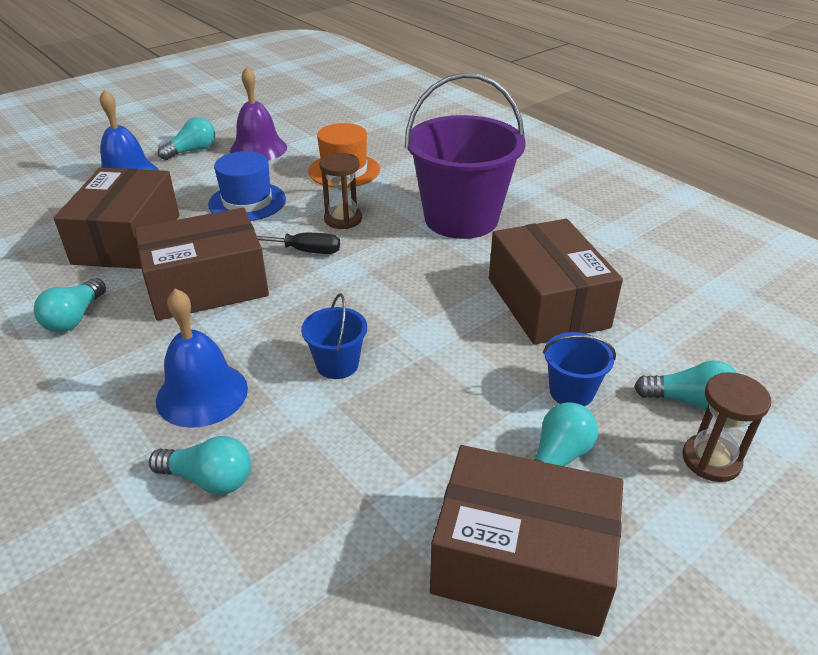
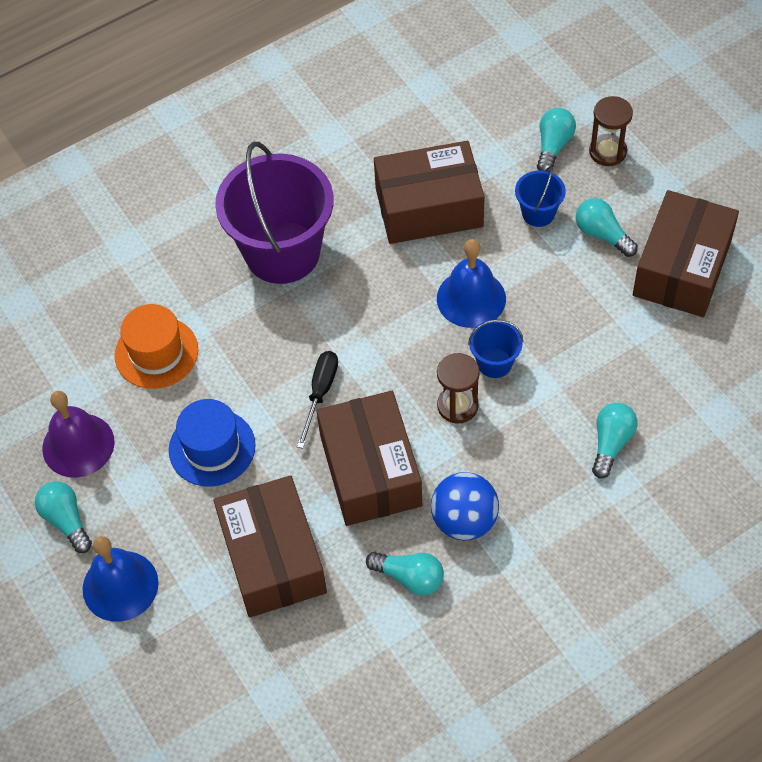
camera: 80 degrees left, 20 degrees up
brown box [54,168,179,269] -> brown box turned 60 degrees clockwise [214,475,327,617]
blue bell [156,288,248,428] -> blue bell moved to [437,239,506,328]
brown hourglass [319,153,362,229] -> brown hourglass moved to [437,353,480,424]
none -> blue ball [431,472,499,540]

